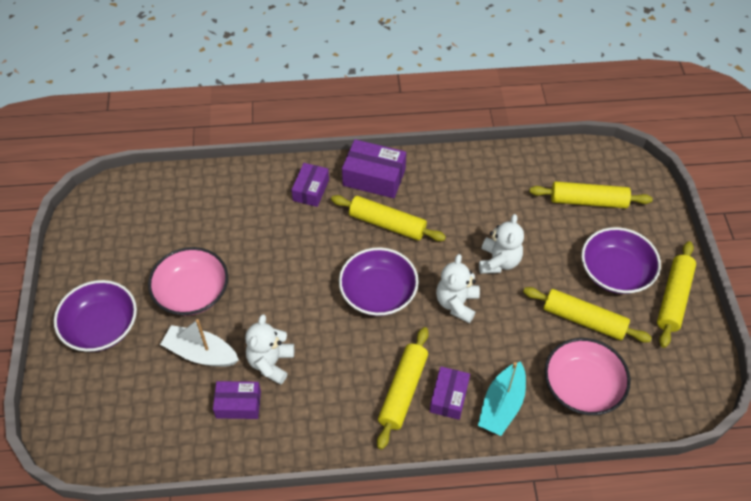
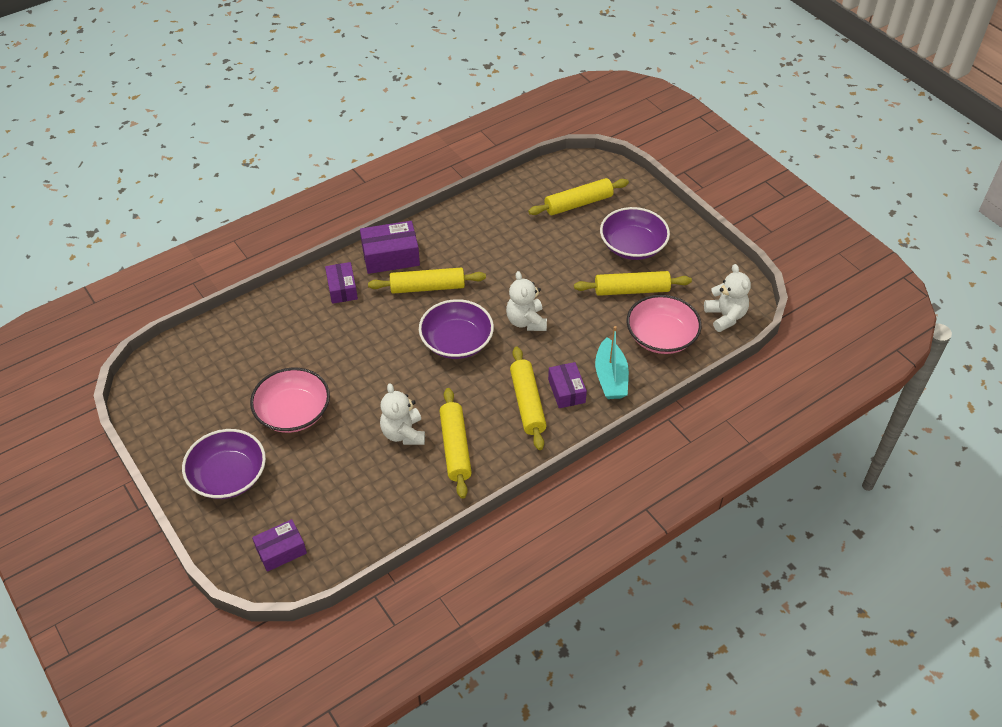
camera: 30 degrees left, 5 degrees down
white boat [160,319,239,367] -> none
purple box [213,381,261,419] -> purple box moved to [252,519,307,572]
white teddy bear [479,214,524,274] -> white teddy bear moved to [704,264,751,332]
yellow rolling pin [657,241,696,348] -> yellow rolling pin moved to [440,388,472,499]

